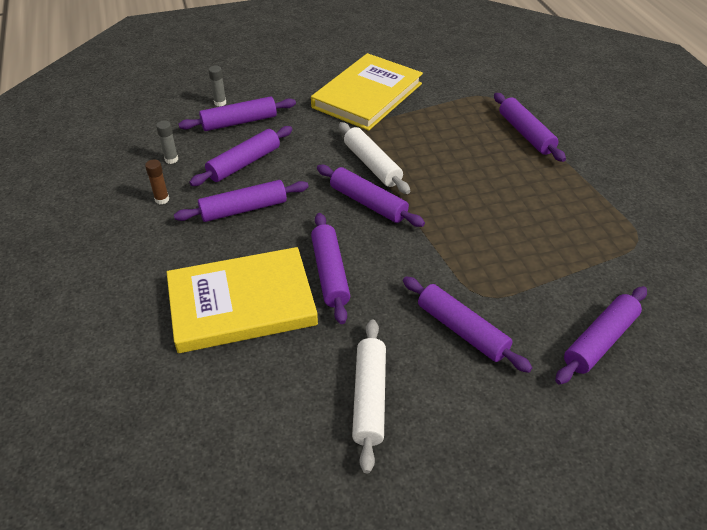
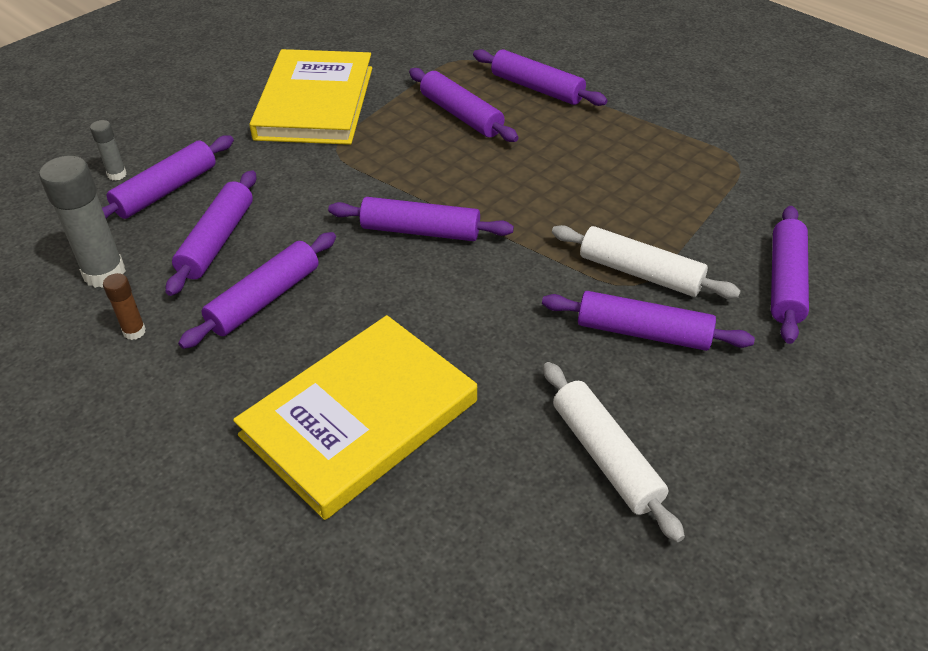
camera: 30 degrees left, 0 degrees up
grey glue stick [156,120,178,164] -> grey glue stick [39,155,126,288], size x1.96
purple rolling pin [311,213,350,324] -> purple rolling pin moved to [409,68,519,142]
white rolling pin [339,122,410,194] -> white rolling pin moved to [552,225,741,299]

